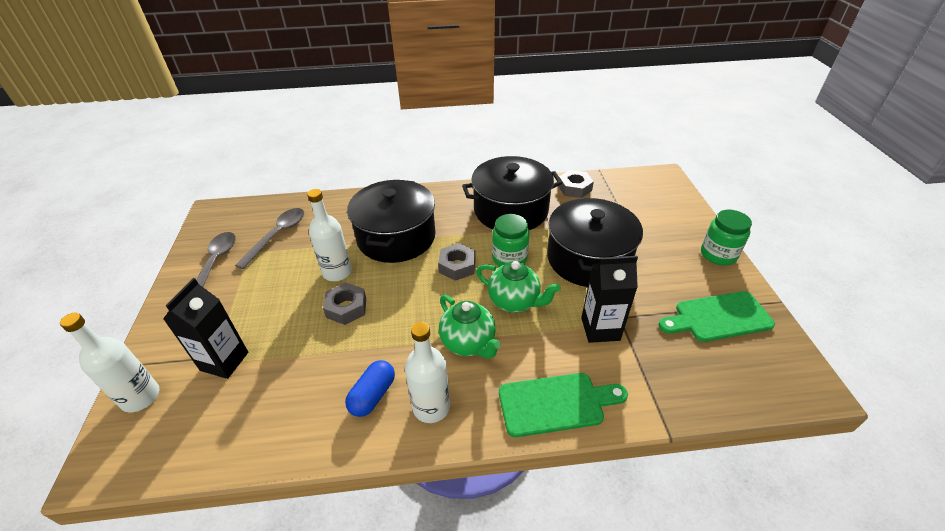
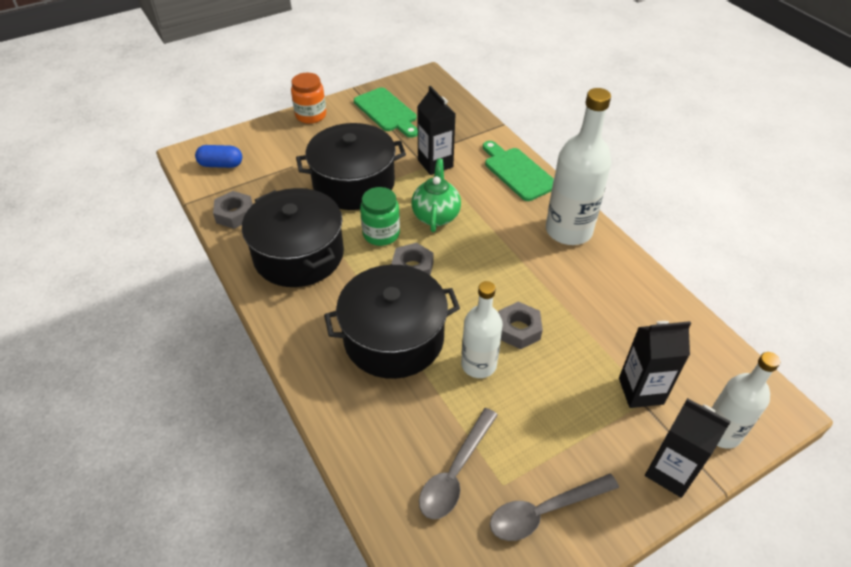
camera: 115 degrees left, 5 degrees up
grey spoon [235,208,304,269] -> grey spoon turned 60 degrees counterclockwise [419,408,498,519]
blue capsule [345,360,395,417] -> blue capsule moved to [195,145,242,168]
white bottle [405,322,450,423] -> white bottle [546,88,612,245], size x1.57
green teapot [439,295,501,359] -> none
green jar [701,210,752,265] -> orange jar [291,73,326,124]
none -> black carton [645,398,731,498]

